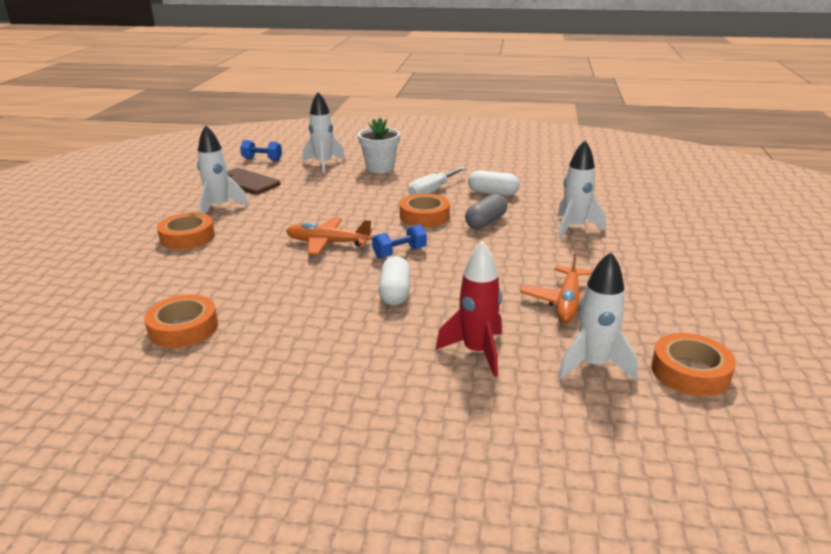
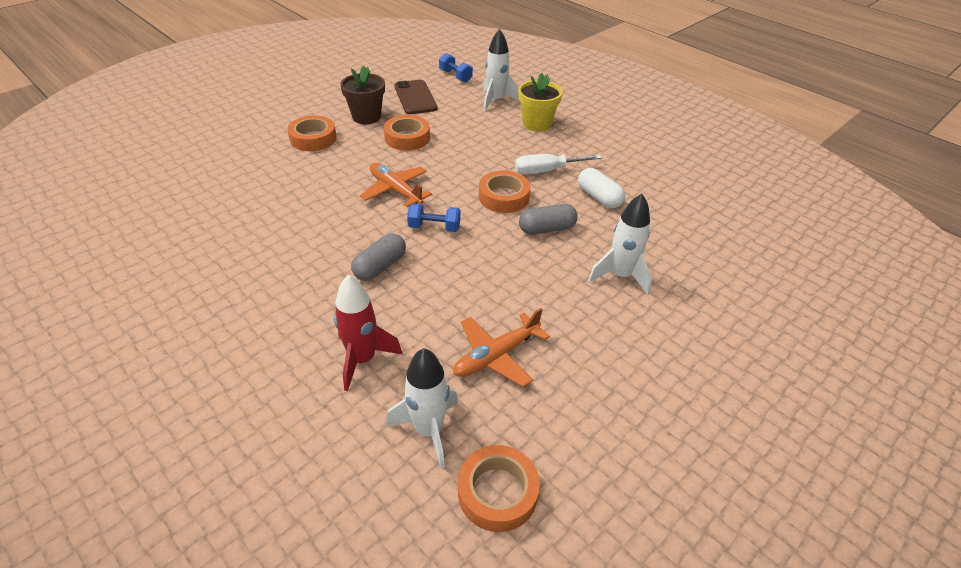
camera: 35 degrees right, 15 degrees up
orange tape [144,295,218,348] -> orange tape moved to [384,115,430,151]
white rocket [197,125,248,214] -> brown flower pot [340,66,385,124]
white flower pot [358,118,400,173] -> yellow flower pot [518,73,563,132]
white capsule [379,256,410,306] -> grey capsule [351,233,406,281]

